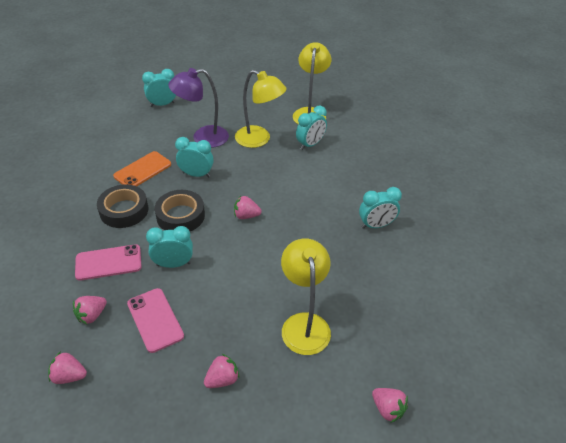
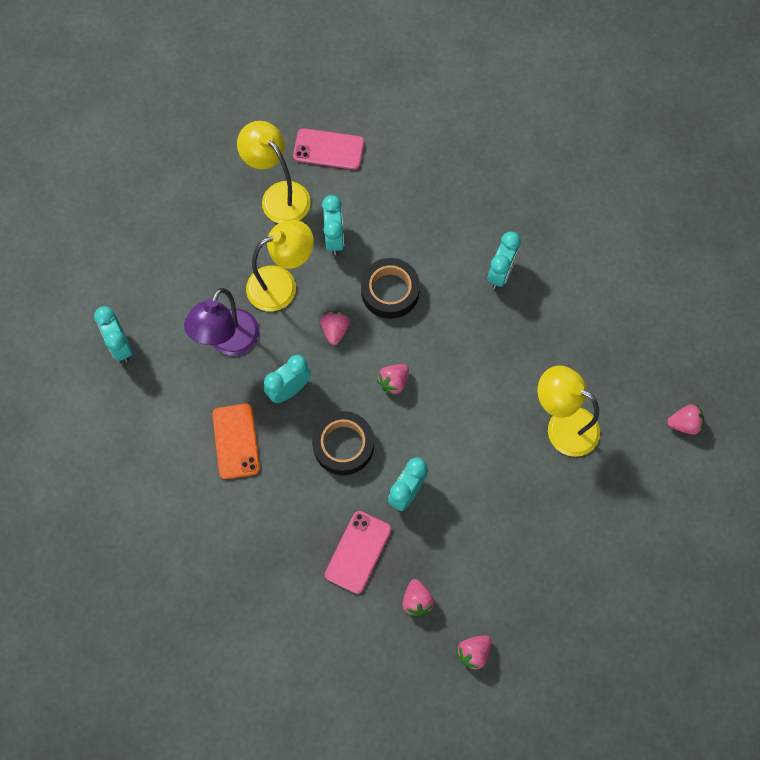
camera: 50 degrees left, 25 degrees up
black tape [97,184,149,228] -> black tape moved to [361,258,420,319]
pink phone [127,288,184,353] -> pink phone moved to [293,128,364,170]
turquoise clock [142,69,176,107] -> turquoise clock turned 45 degrees counterclockwise [94,306,132,362]
pink strawberry [204,354,240,388] -> pink strawberry moved to [321,310,350,345]

